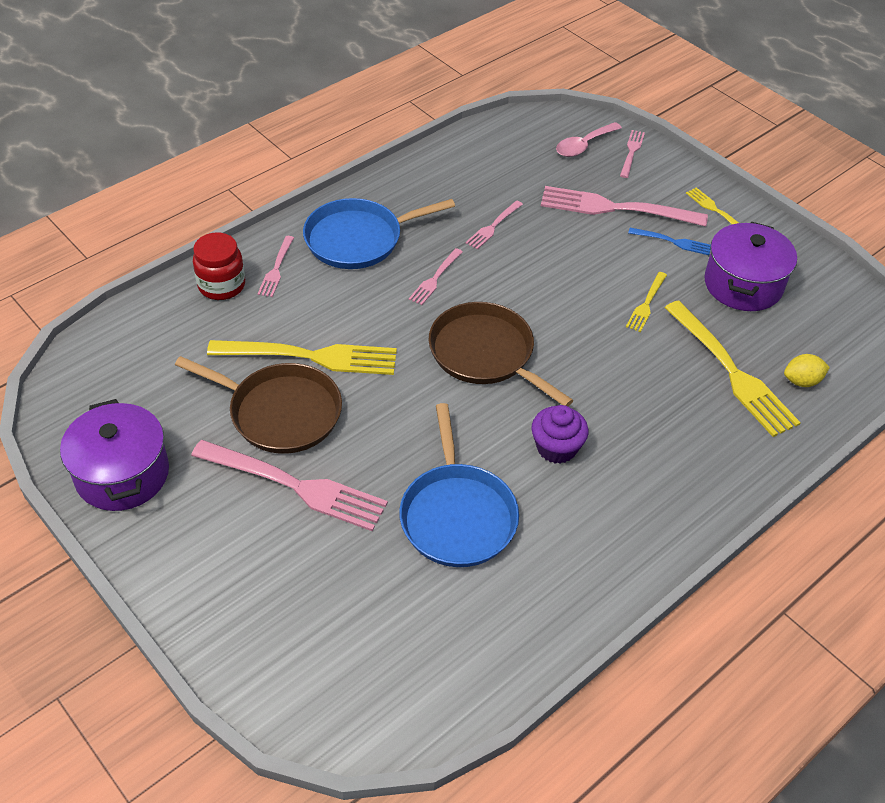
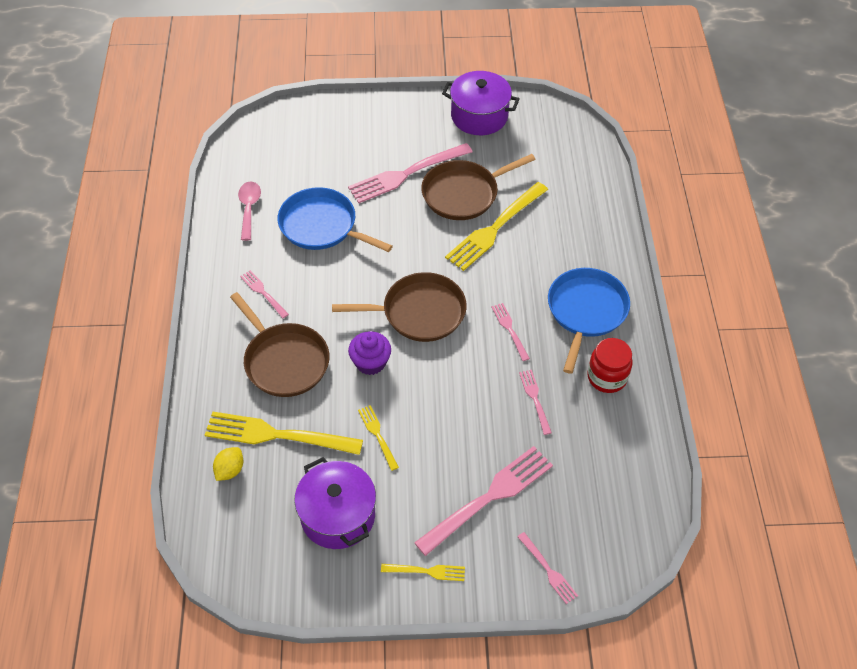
camera: 130 degrees right, 5 degrees up
red jar [193,232,245,300] -> red jar moved to [587,338,633,393]
pink fork [258,236,294,297] -> pink fork moved to [240,270,289,318]
purple cupcake [532,405,588,464] -> purple cupcake moved to [348,331,391,375]
pink spoon [556,122,622,157] -> pink spoon moved to [238,181,261,241]
blue fork [628,228,711,255] -> none
none -> brown pan [230,292,329,397]

